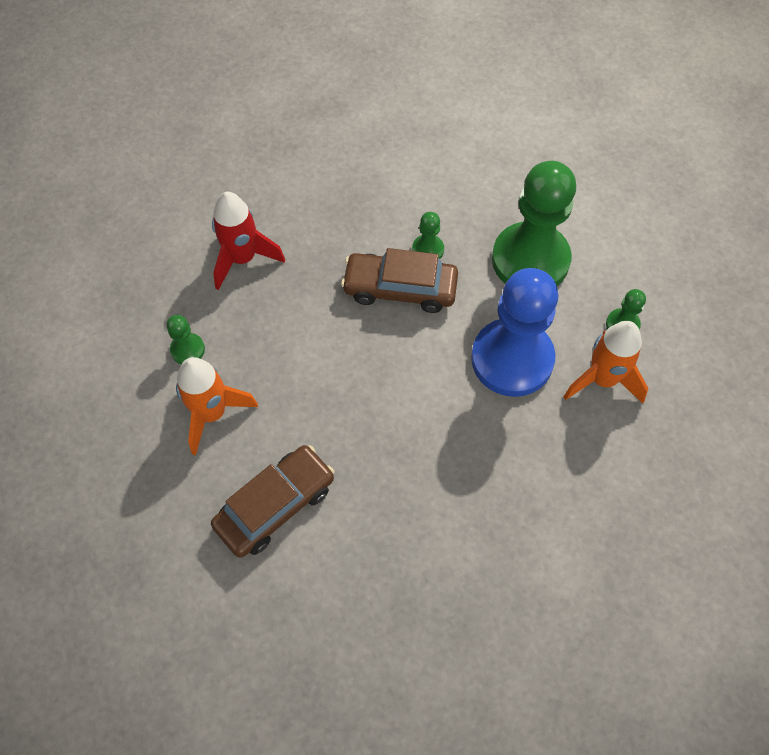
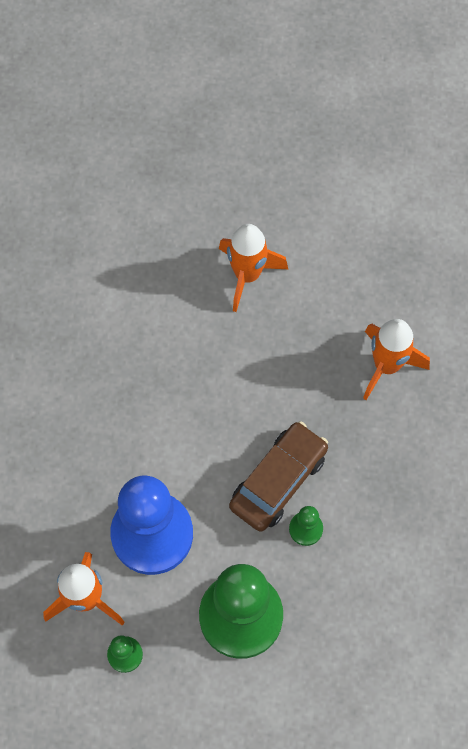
camera: 120 degrees right, 5 degrees up
green pawn [167,315,205,364] -> none
brown car [211,445,335,558] -> none
red rocket [212,192,285,290] -> orange rocket [363,319,430,400]

